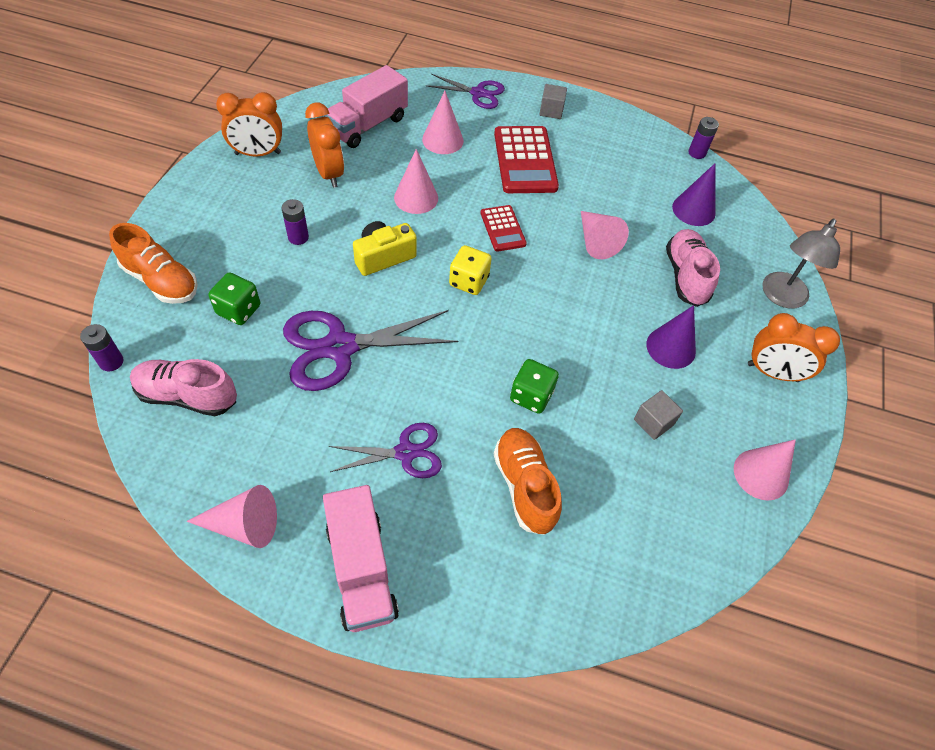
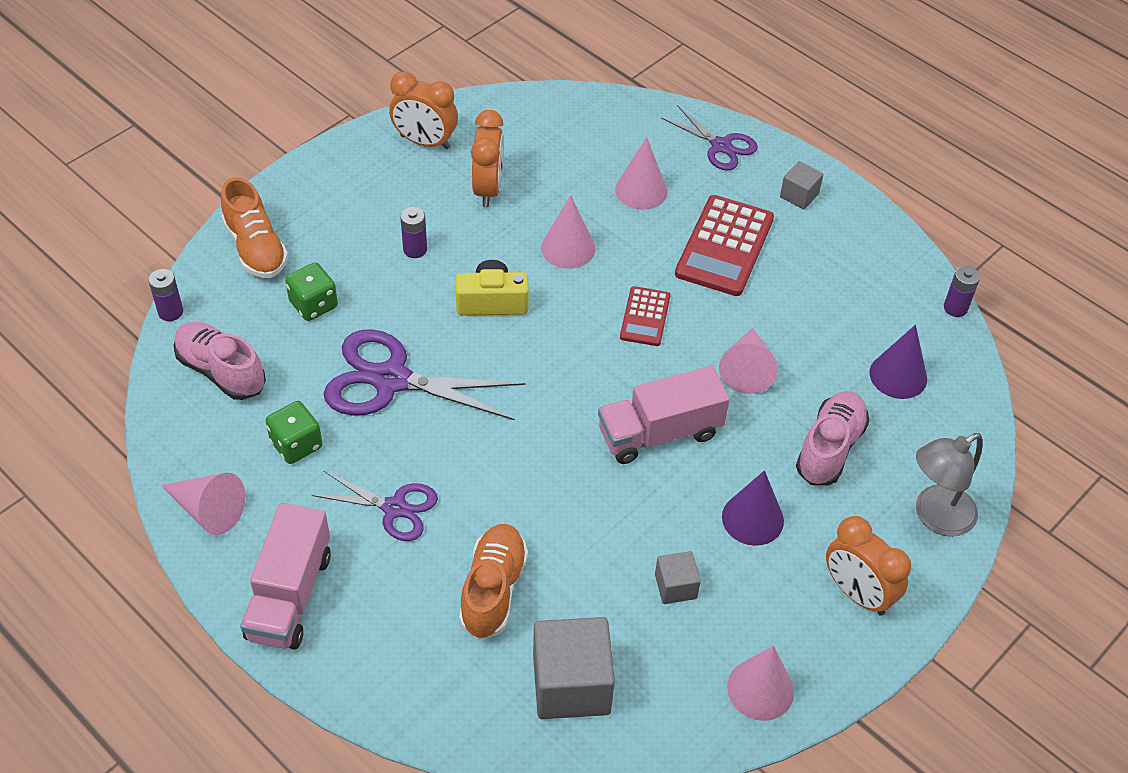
camera: 30 degrees right, 5 degrees down
pink truck [324,65,408,148] -> pink truck moved to [598,366,730,464]
yellow dice [449,245,492,295] -> none
green dice [510,359,559,414] -> green dice moved to [266,401,322,464]
none -> grey cube [533,617,615,719]

